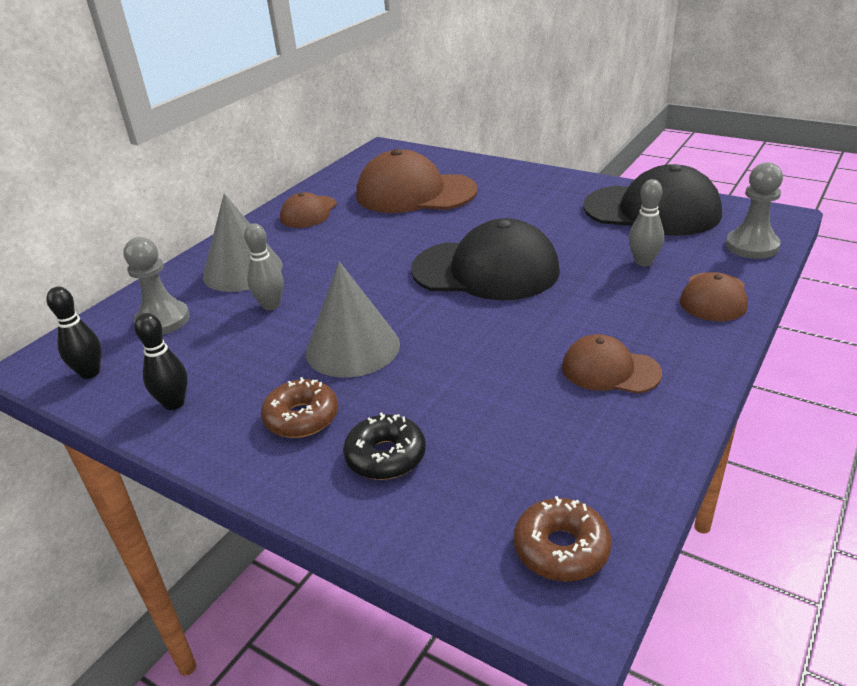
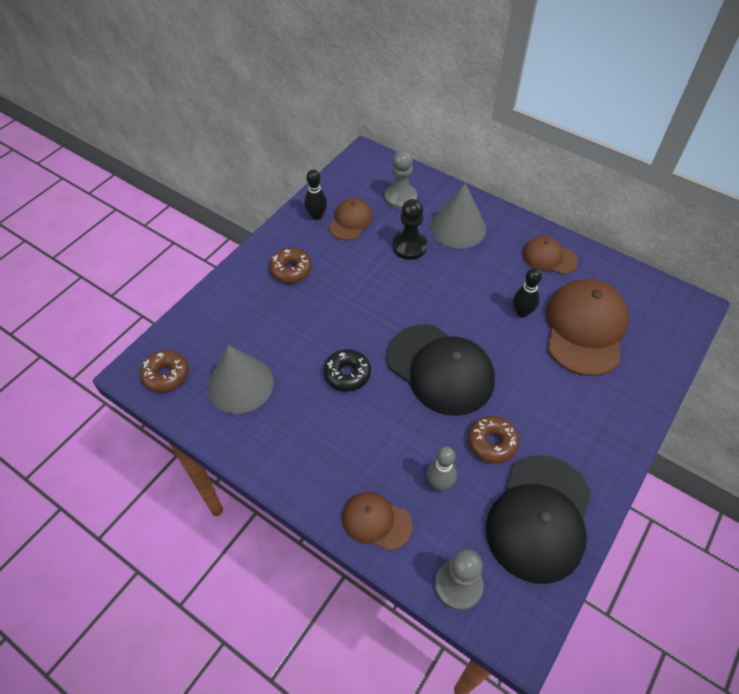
camera: 90 degrees right, 20 degrees up
black bowling pin [47,287,102,379] -> black bowling pin moved to [513,268,542,318]
grey bowling pin [244,223,284,310] -> black pawn [393,199,427,260]
grey cone [306,261,400,378] -> grey cone moved to [207,345,274,414]
black donut [343,412,426,480] -> black donut moved to [324,349,371,392]
black cap [411,218,560,300] -> black cap turned 60 degrees counterclockwise [387,324,495,416]
brown cap [562,334,662,394] -> brown cap moved to [329,198,373,240]
none -> brown donut [468,416,519,464]

